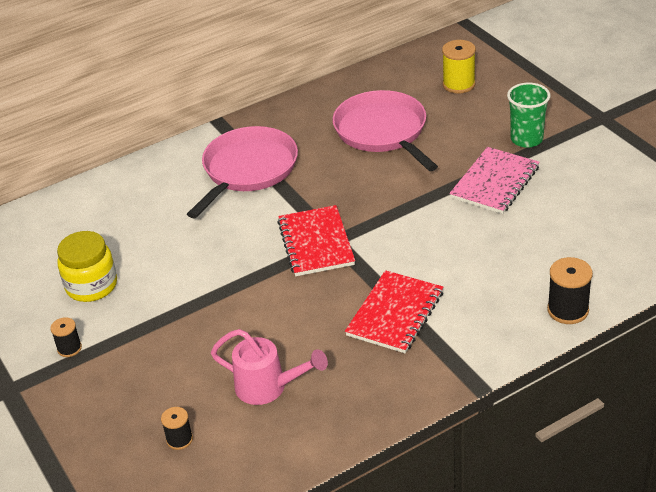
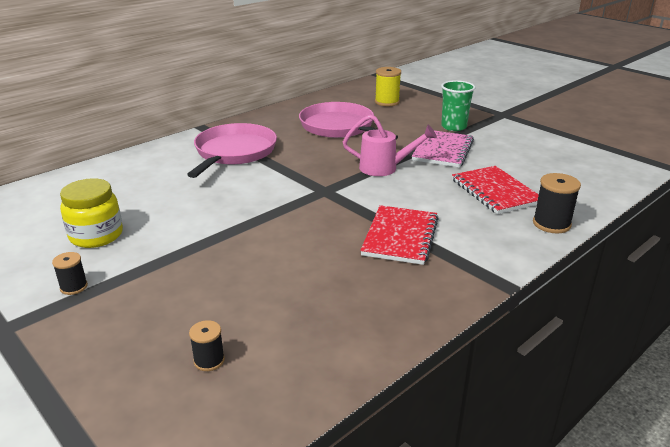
camera: 15 degrees left, 10 degrees down
pink watering can [211,329,328,405] -> pink watering can moved to [343,114,437,176]
red notebook [277,205,355,276] -> red notebook moved to [452,166,539,214]

